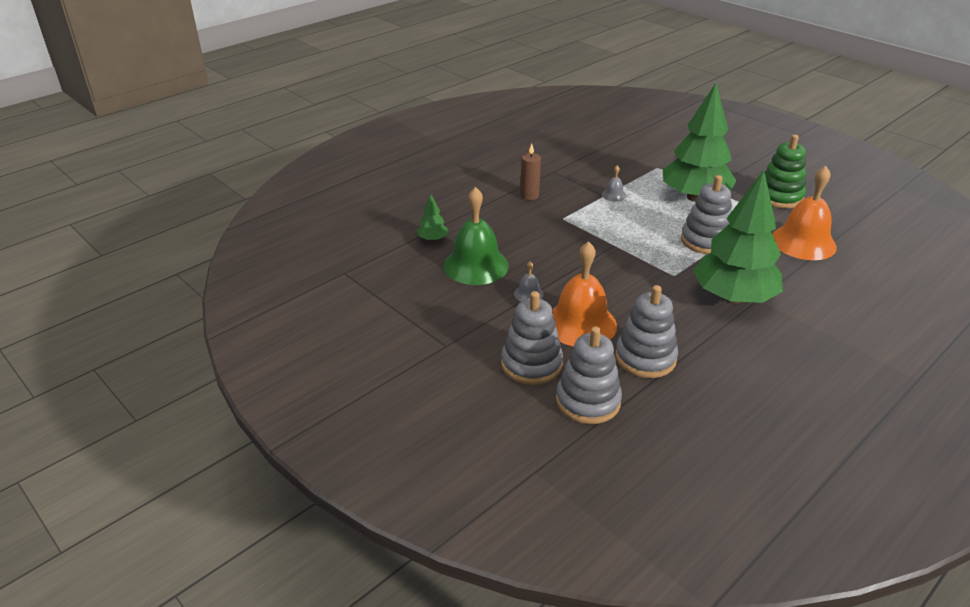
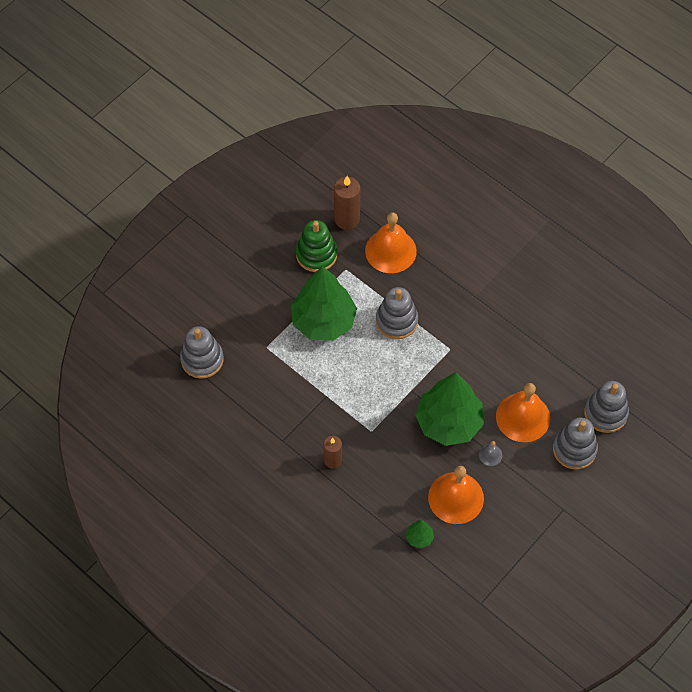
camera: 95 degrees left, 25 degrees up
green bell [443,187,509,285] -> orange bell [428,466,484,524]
grey bell [602,165,626,202] -> none
grey stacking toy [615,285,678,378] -> grey stacking toy moved to [180,326,224,378]
green tree [693,170,783,304] -> green tree moved to [415,372,484,446]
none -> brown candle [334,176,360,230]

